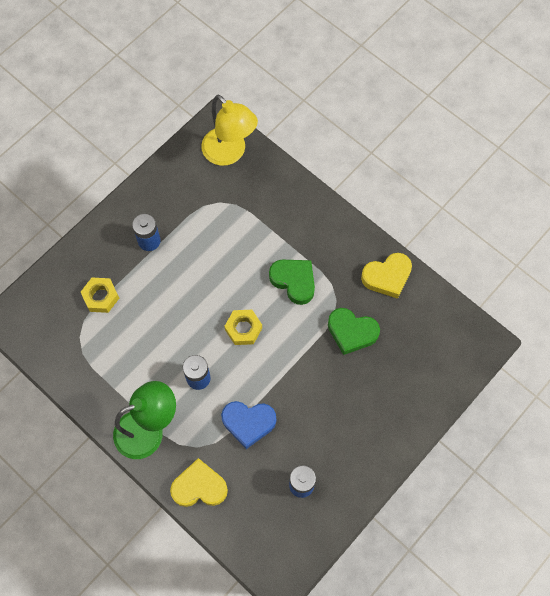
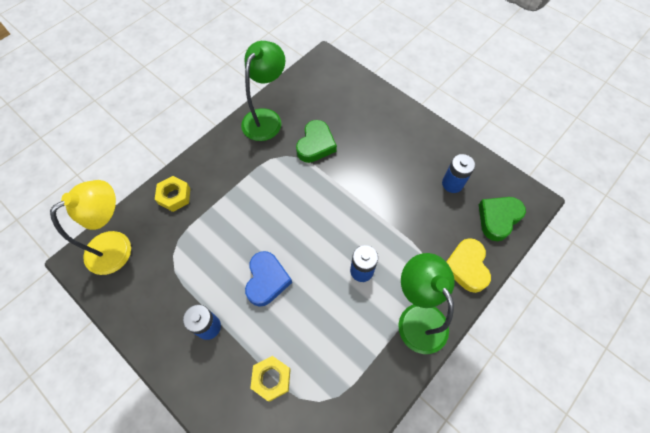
camera: 90 degrees left, 5 degrees down
blue heart [221,401,276,449] -> blue heart moved to [245,251,292,307]
yellow nut [224,310,262,345] -> yellow nut moved to [155,176,191,212]
green heart [269,260,315,305] -> green heart moved to [479,197,526,241]
yellow heart [361,253,412,299] -> green lamp [241,41,285,141]

